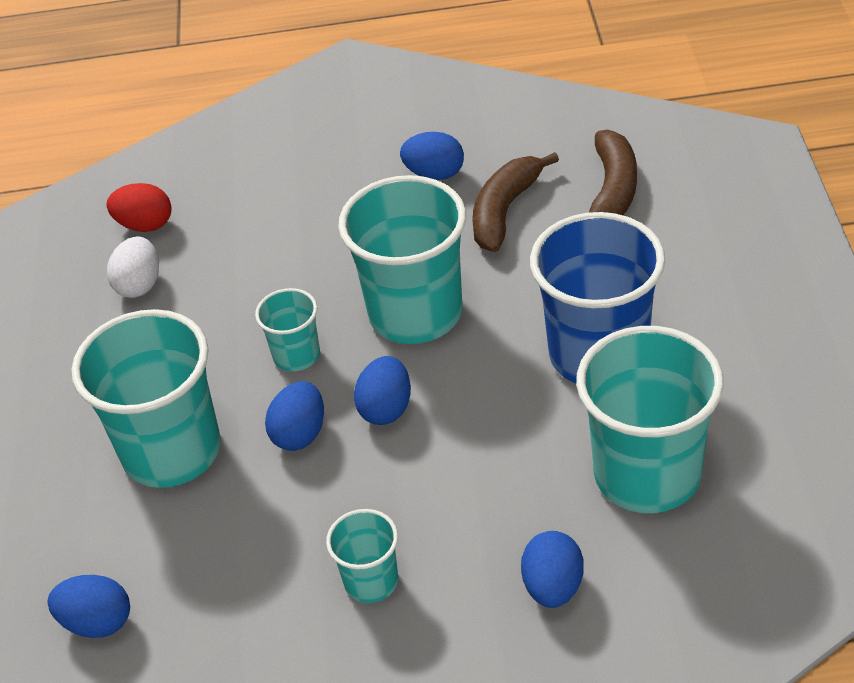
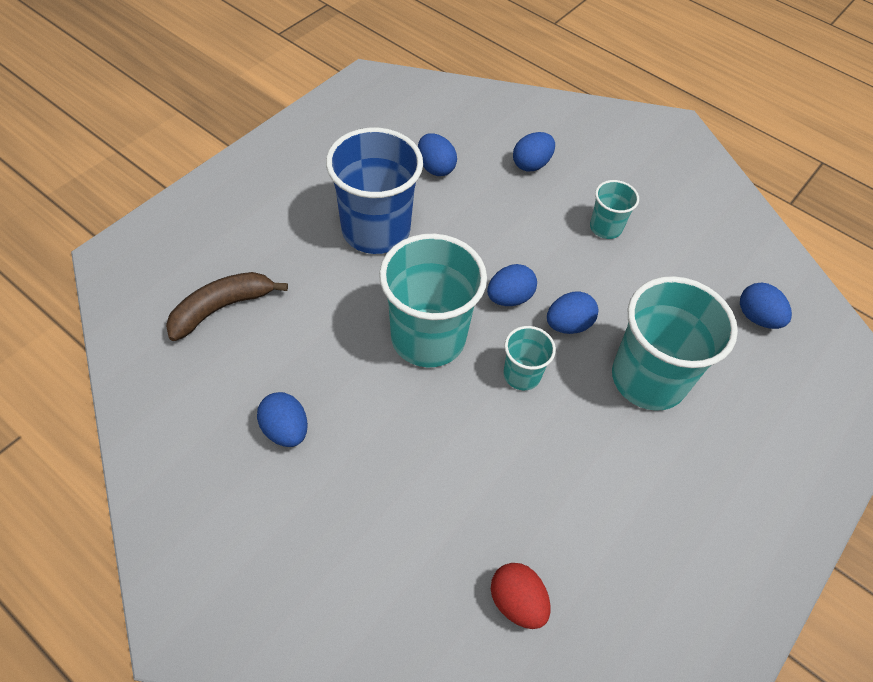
camera: 145 degrees left, 10 degrees up
white egg [107,236,159,298] -> none
brown banana [472,152,559,252] -> none
turquoise cup [576,326,724,513] -> blue egg [418,133,457,176]

